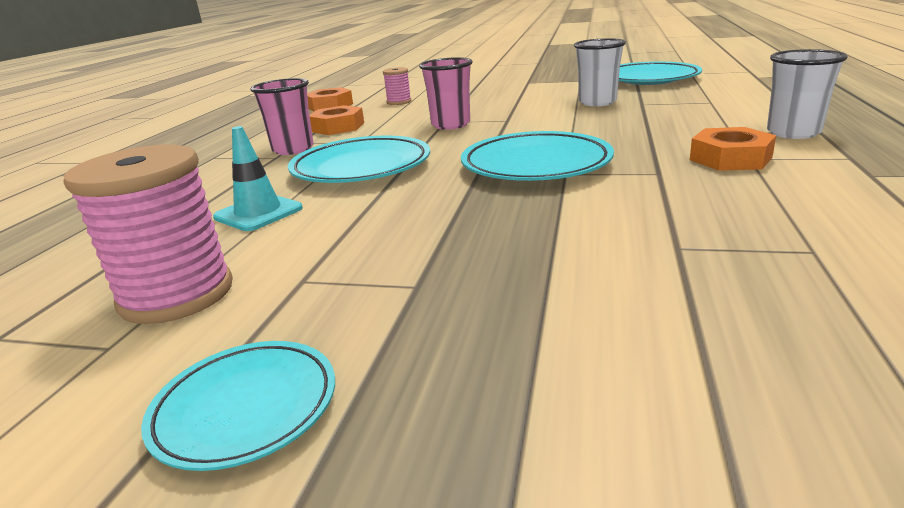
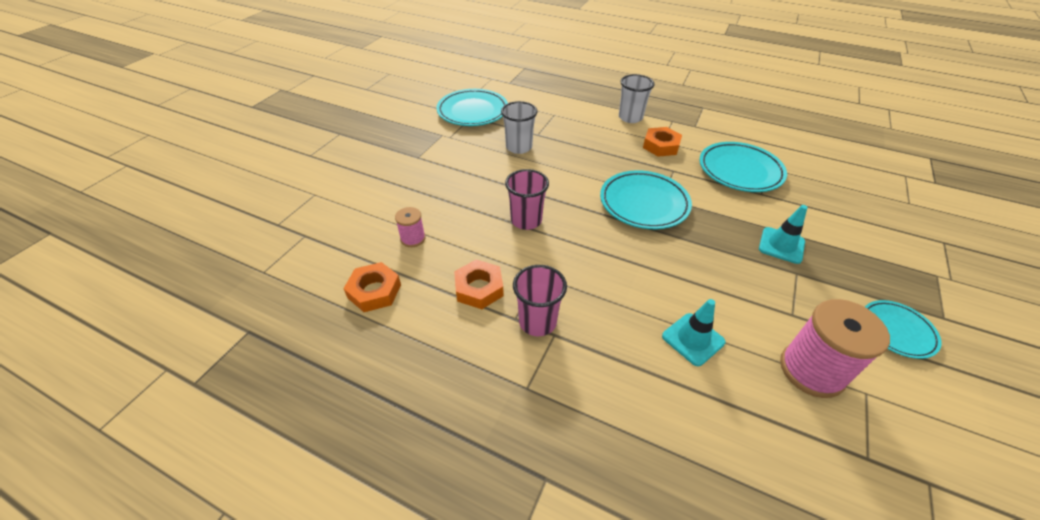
camera: 80 degrees left, 20 degrees up
turquoise plate [288,136,430,183] -> turquoise plate moved to [699,142,787,192]
none -> turquoise traffic cone [759,205,808,264]

